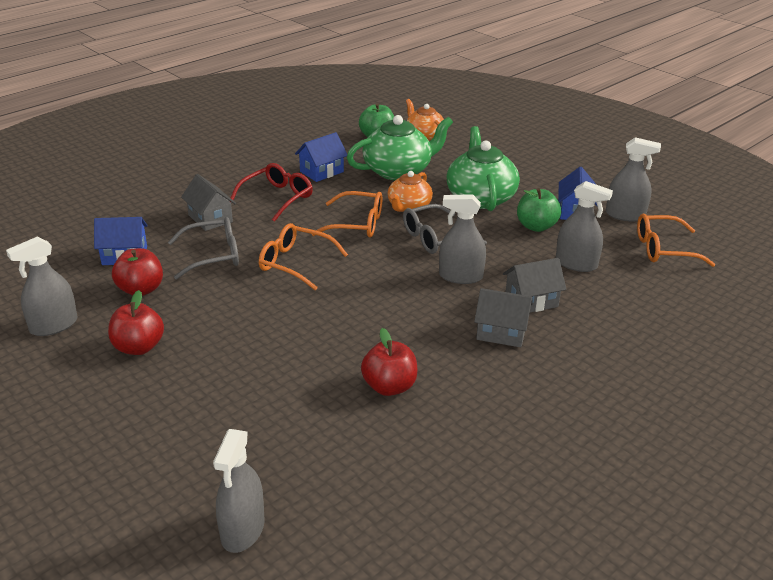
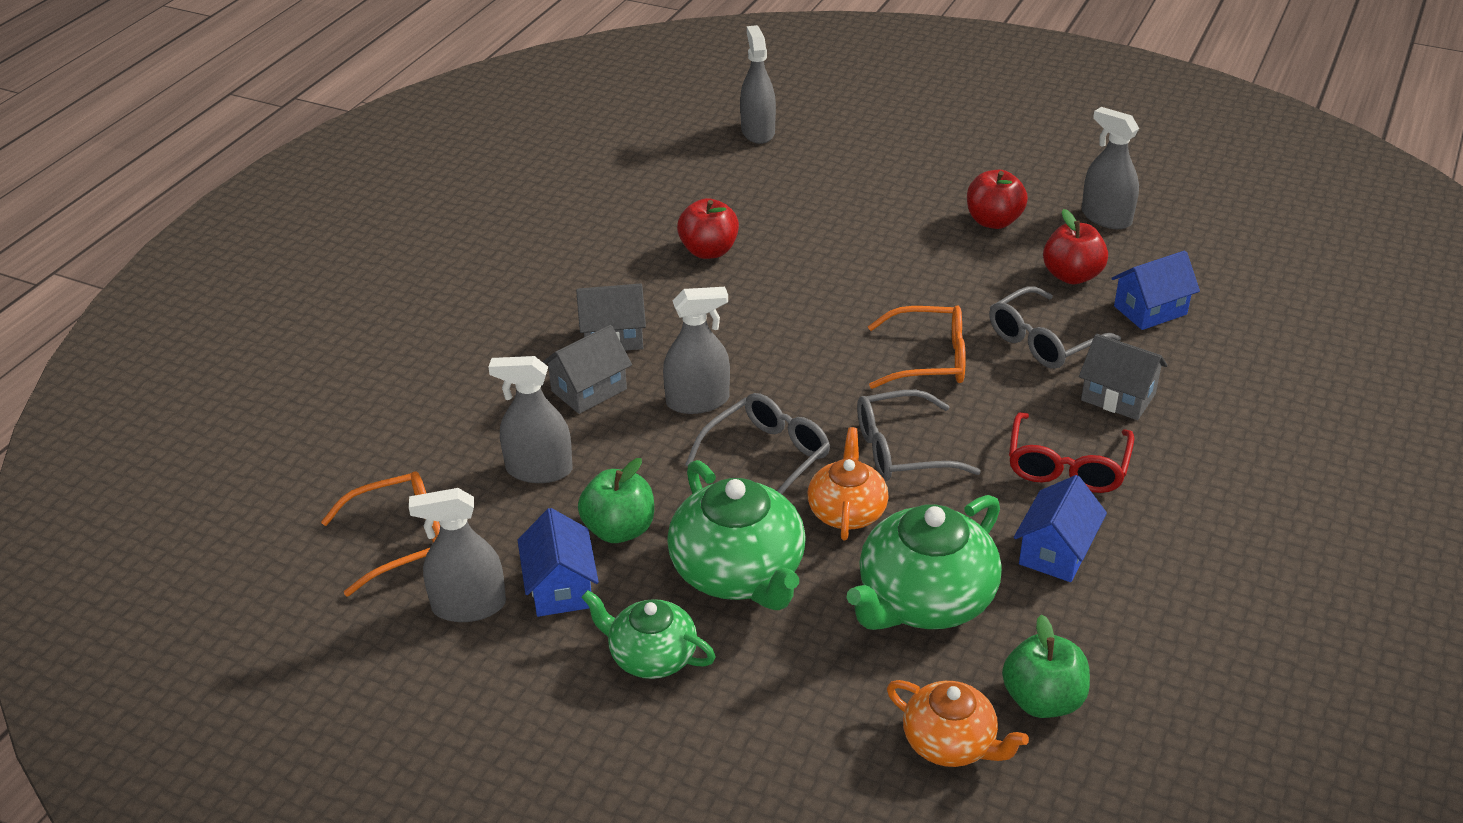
camera: 160 degrees right, 5 degrees up
grey spray bottle [6,237,78,336] -> grey spray bottle turned 75 degrees counterclockwise [1082,107,1139,229]
orange glasses [312,191,382,238] -> grey glasses [857,390,981,481]
none -> green teapot [581,590,716,679]

